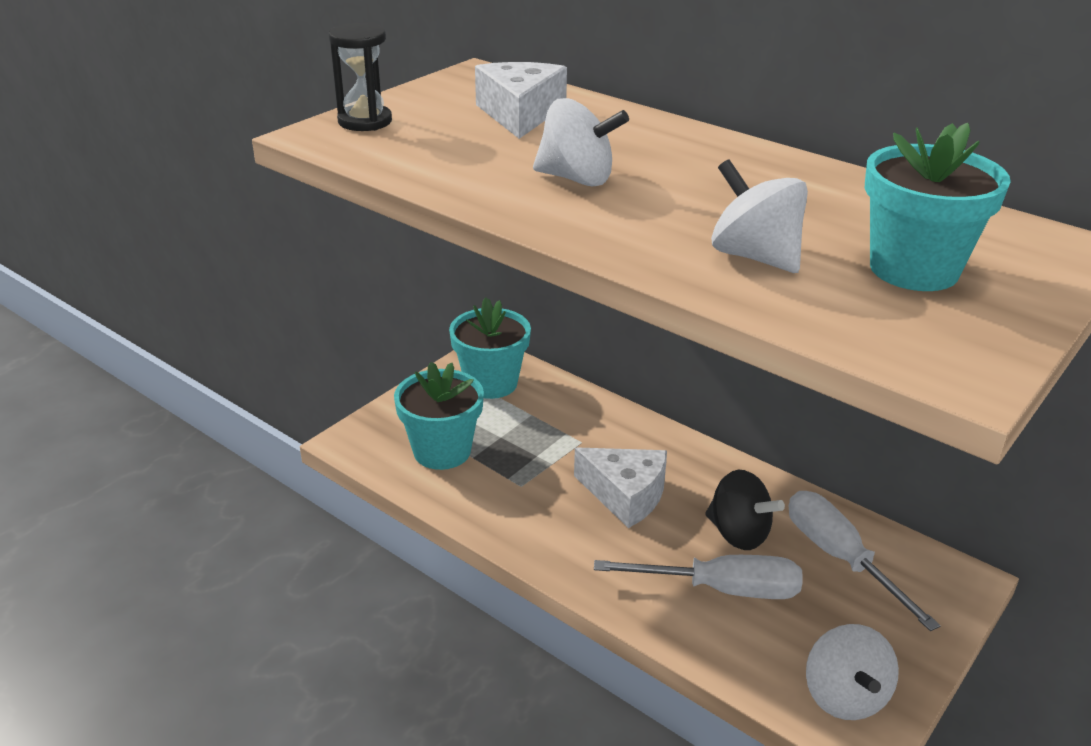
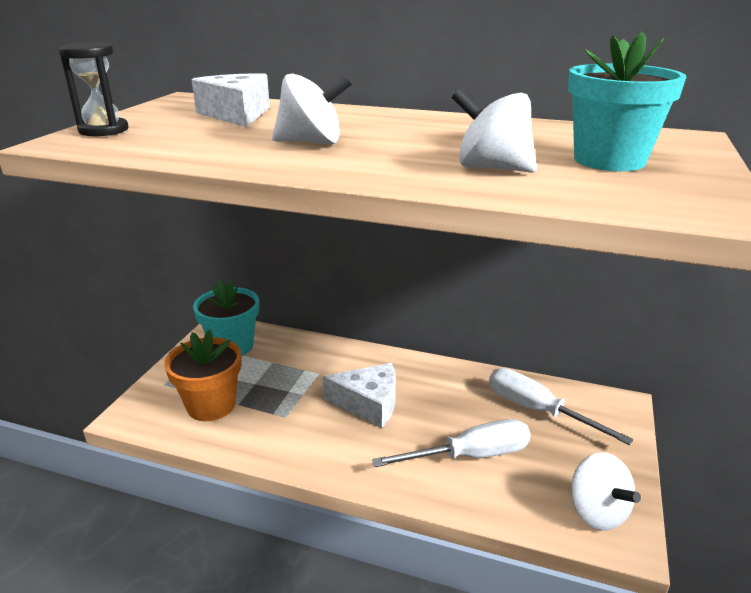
camera: 20 degrees left, 5 degrees down
turquoise flower pot [394,362,484,470] -> orange flower pot [164,330,242,421]
black spinning top [705,470,785,550] -> none

